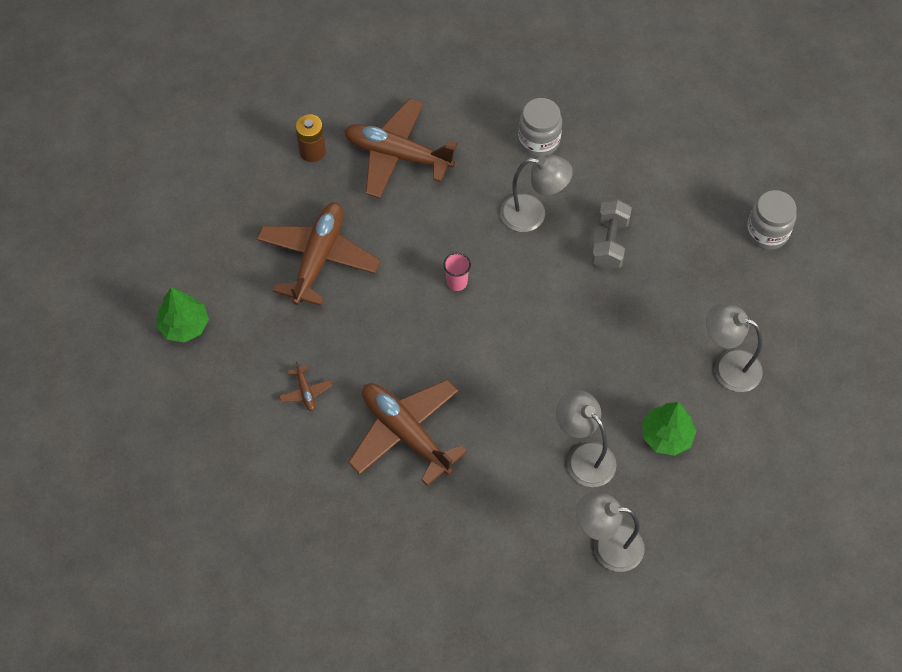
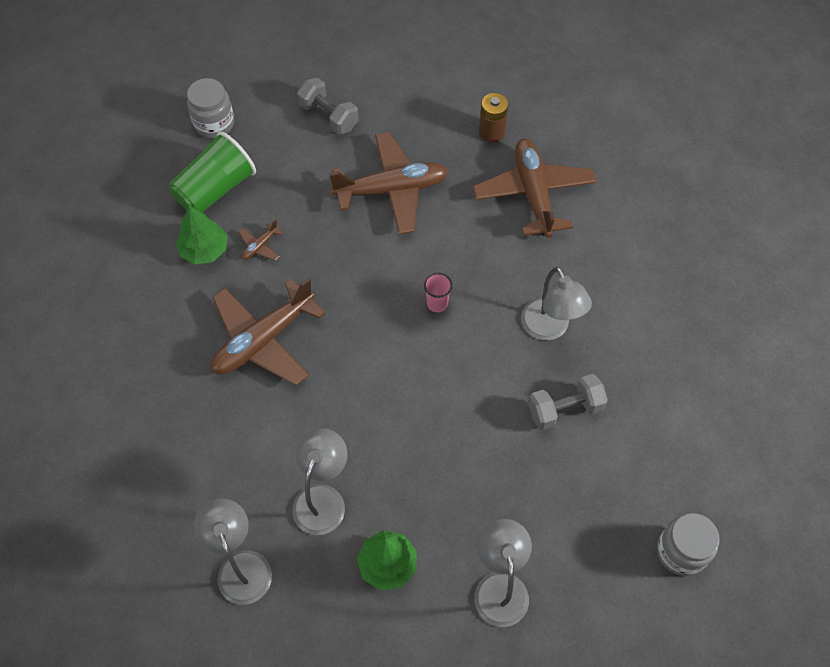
camera: 60 degrees right, 0 degrees up
green tree [156,287,209,342] -> green tree moved to [176,206,228,265]
brown plane [348,379,467,486] -> brown plane turned 150 degrees counterclockwise [211,278,325,386]
grey jar [518,98,562,157] -> grey jar moved to [187,78,234,138]
none -> green cup [169,132,256,212]
none -> grey dumbbell [297,78,359,135]

